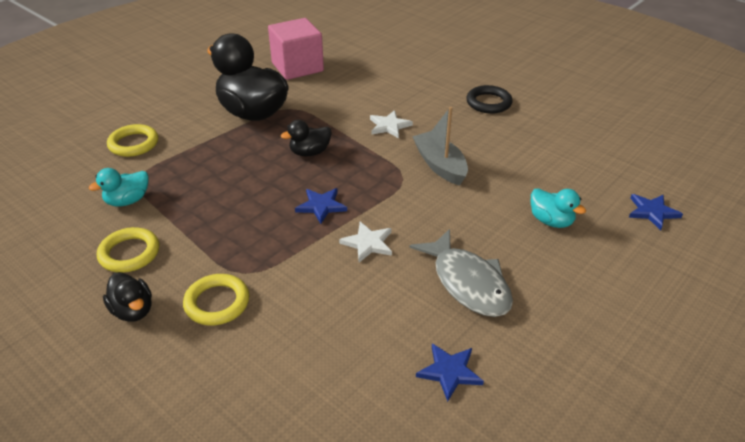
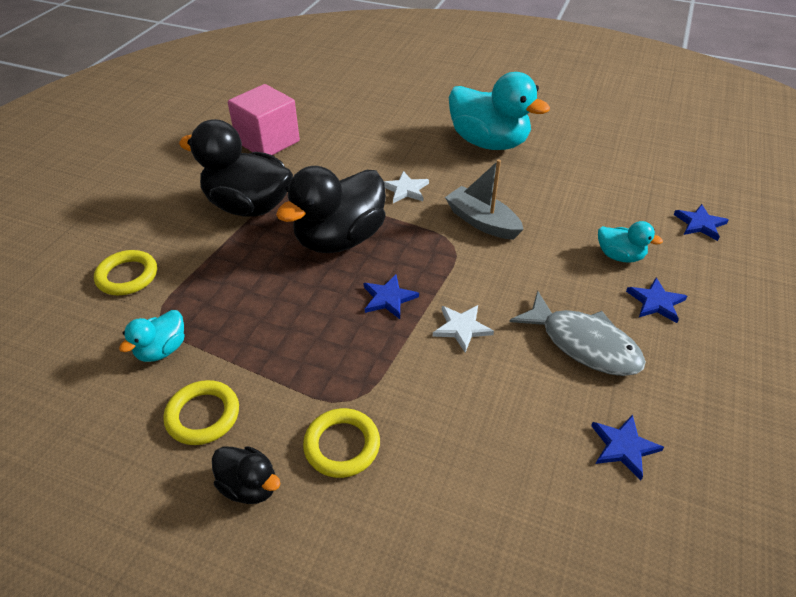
camera: 20 degrees left, 5 degrees up
black duck [281,120,332,156] -> black duck [276,166,386,253], size x2.09
black ring [466,85,512,114] -> turquoise duck [449,72,550,150]
none -> blue star [626,278,687,323]

